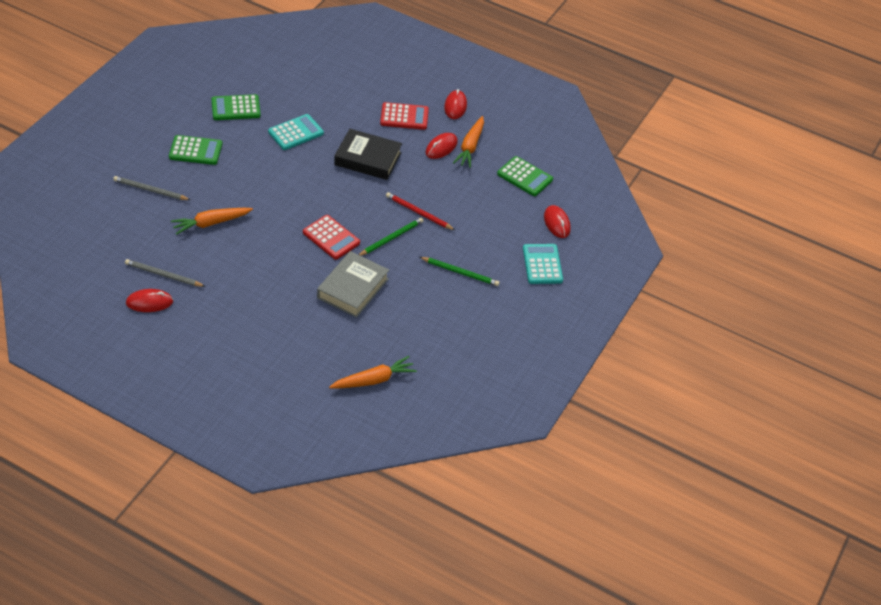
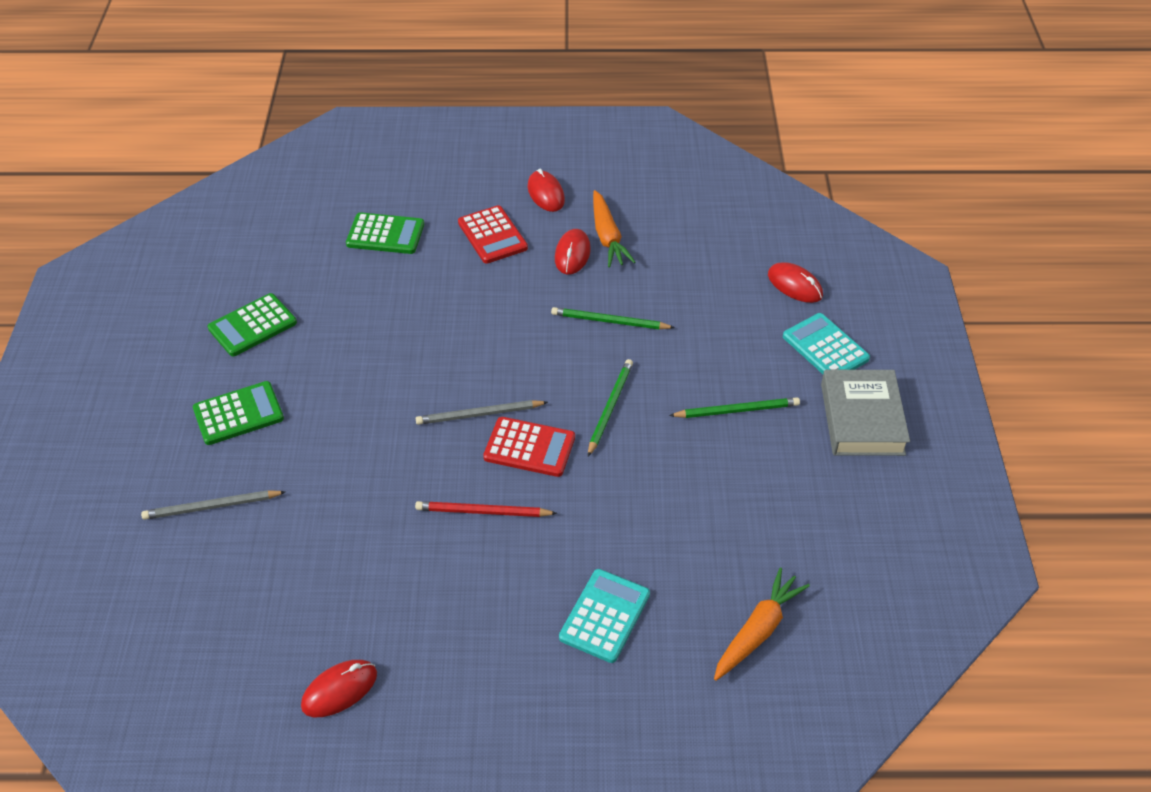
camera: 25 degrees left, 0 degrees up
grey pencil [125,259,206,287] -> grey pencil moved to [416,400,548,425]
orange carrot [171,208,253,235] -> none
turquoise calculator [268,114,324,150] -> turquoise calculator moved to [559,569,650,663]
grey book [317,251,389,318] -> grey book moved to [821,370,910,456]
black book [334,129,402,180] -> none
red calculator [380,102,429,130] -> red calculator turned 90 degrees clockwise [458,205,528,264]
red pencil [386,192,455,230] -> red pencil moved to [415,501,557,517]
green calculator [497,156,553,196] -> green calculator moved to [346,212,424,254]
none -> green pencil [551,307,675,329]

